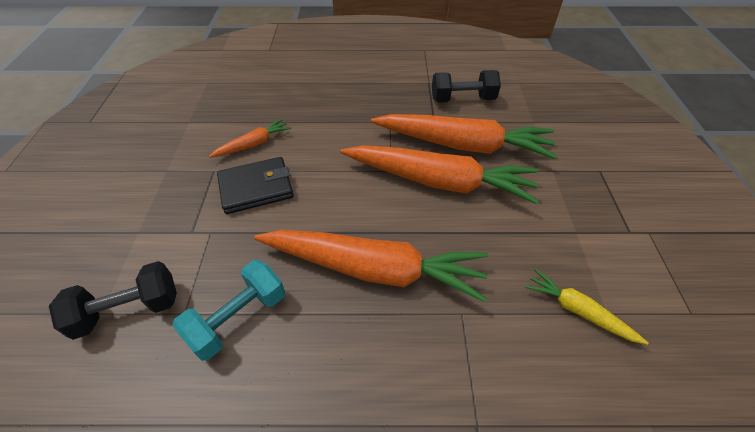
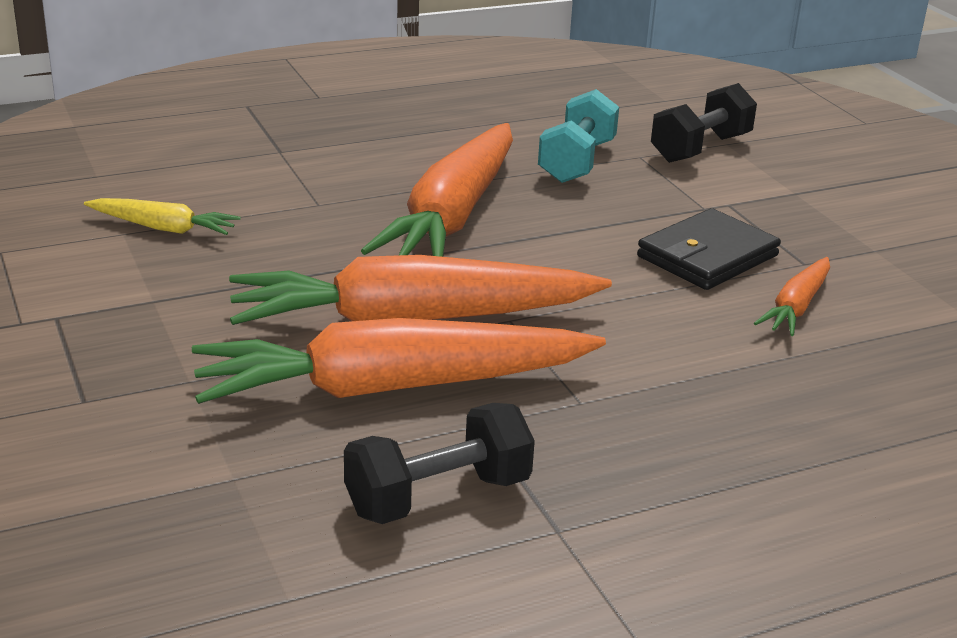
camera: 155 degrees right, 20 degrees down
orange carrot [254,230,488,302] -> orange carrot turned 60 degrees counterclockwise [361,123,513,257]

